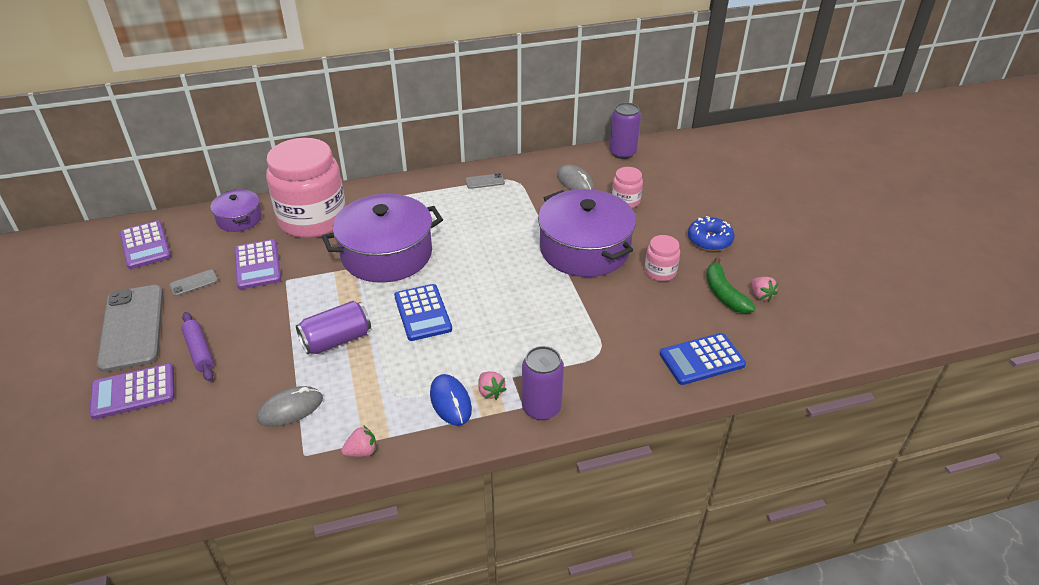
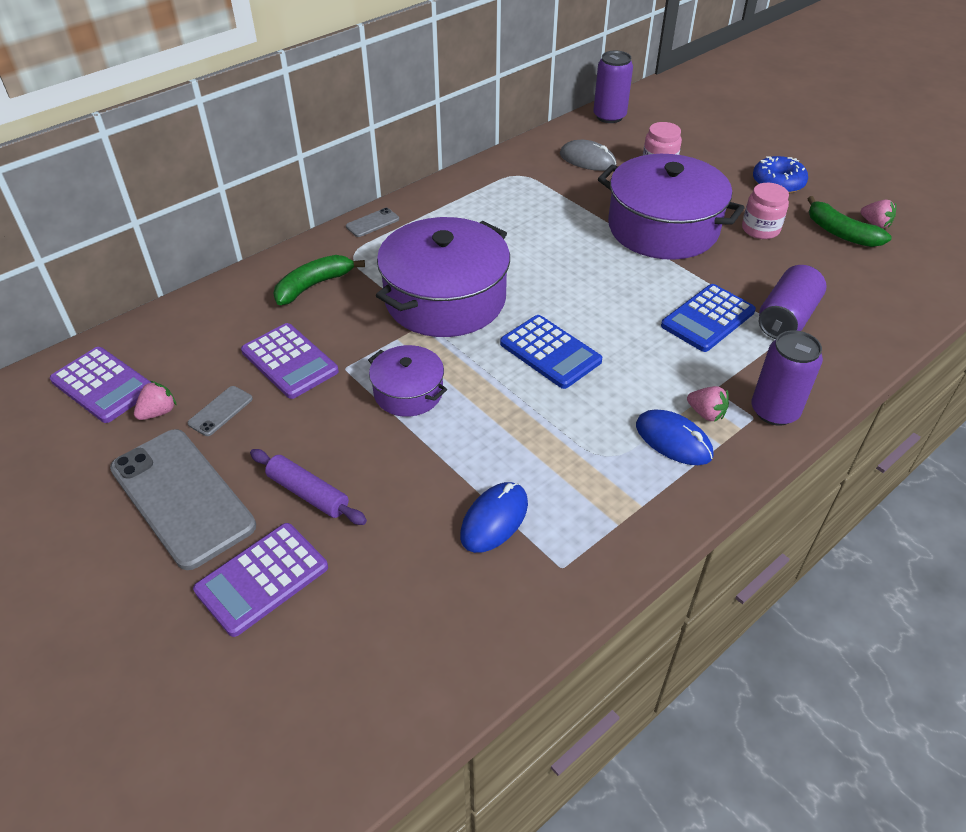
camera: 25 degrees left, 5 degrees up
purple pot [210,189,262,232] -> purple pot moved to [368,345,447,417]
grey mouse [257,386,323,427] -> blue mouse [460,482,528,553]
pink jar [266,138,346,238] -> green banana [273,255,365,305]
purple can [296,301,371,355] -> purple can moved to [759,265,826,339]
pink strawberry [341,425,377,457] -> pink strawberry moved to [134,381,177,420]
grey phone [465,173,505,189] -> grey phone moved to [346,208,399,237]
blue calculator [660,333,746,385] -> blue calculator moved to [661,284,756,352]

